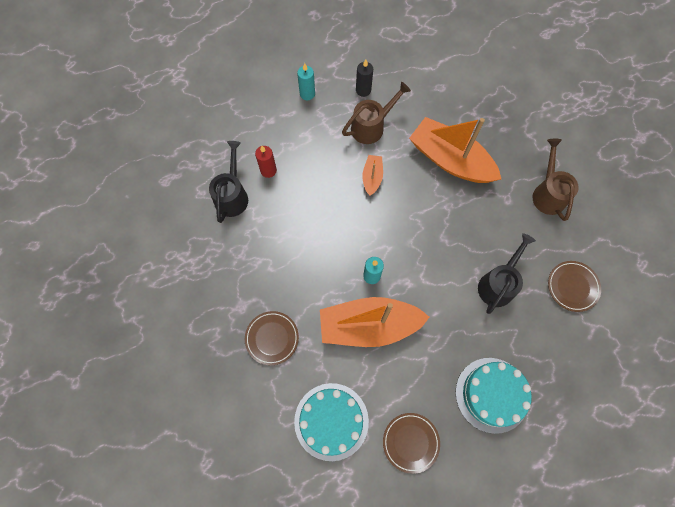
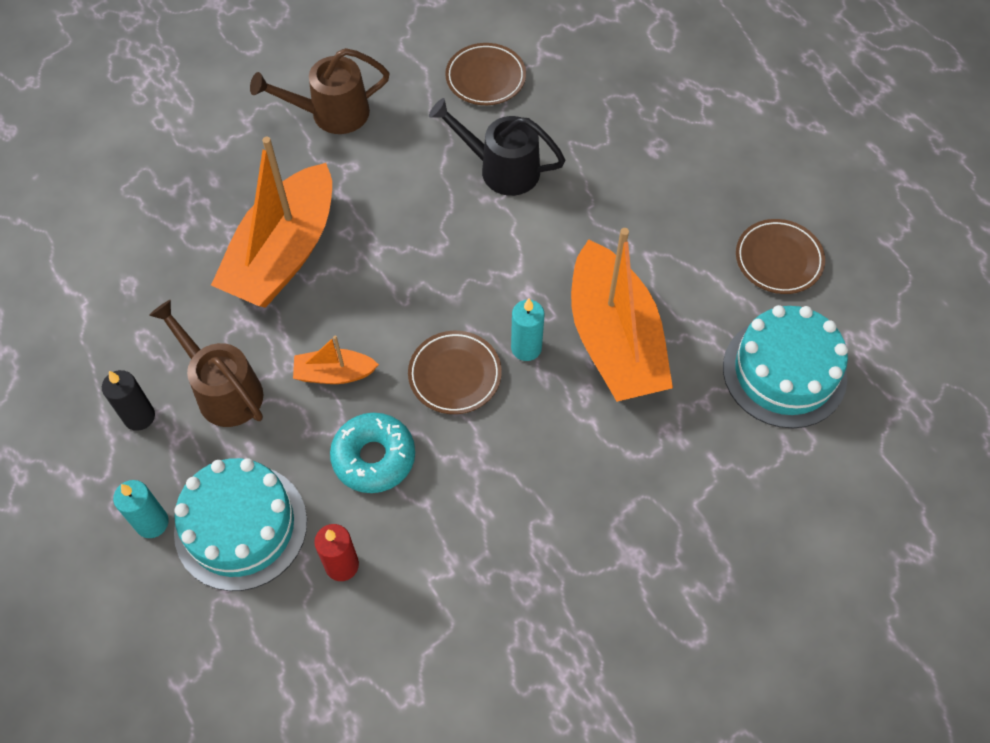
camera: 100 degrees left, 10 degrees down
black watering can [209,141,248,223] -> none
brown plate [245,311,299,365] -> brown plate moved to [408,331,502,414]
turquoise cake [456,358,532,434] -> turquoise cake moved to [174,458,307,591]
none -> turquoise donut [330,413,415,493]

